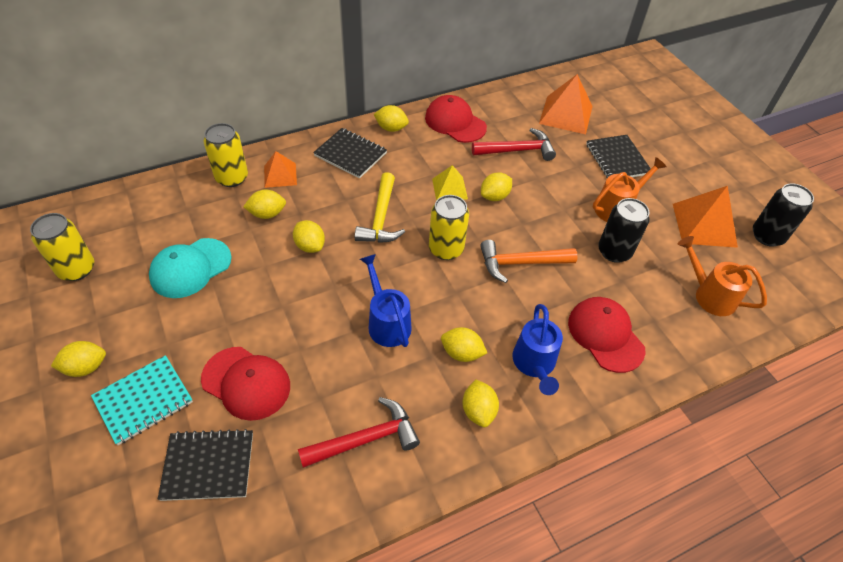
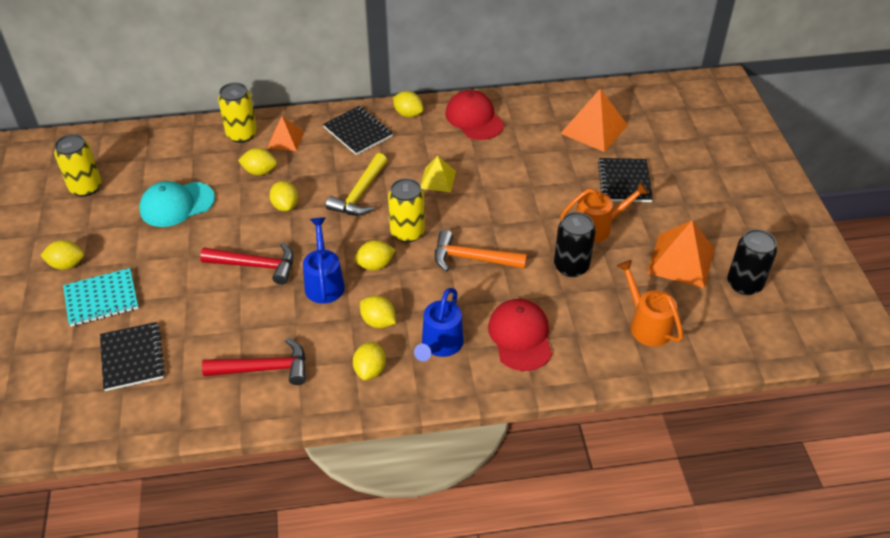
camera: 20 degrees right, 5 degrees down
black notebook [158,429,253,501] -> black notebook turned 60 degrees clockwise [100,322,165,391]
red cap [201,347,290,421] -> none
red hammer [472,128,556,161] -> red hammer moved to [200,242,294,285]
yellow lemon [481,172,512,201] -> yellow lemon moved to [354,240,396,270]

